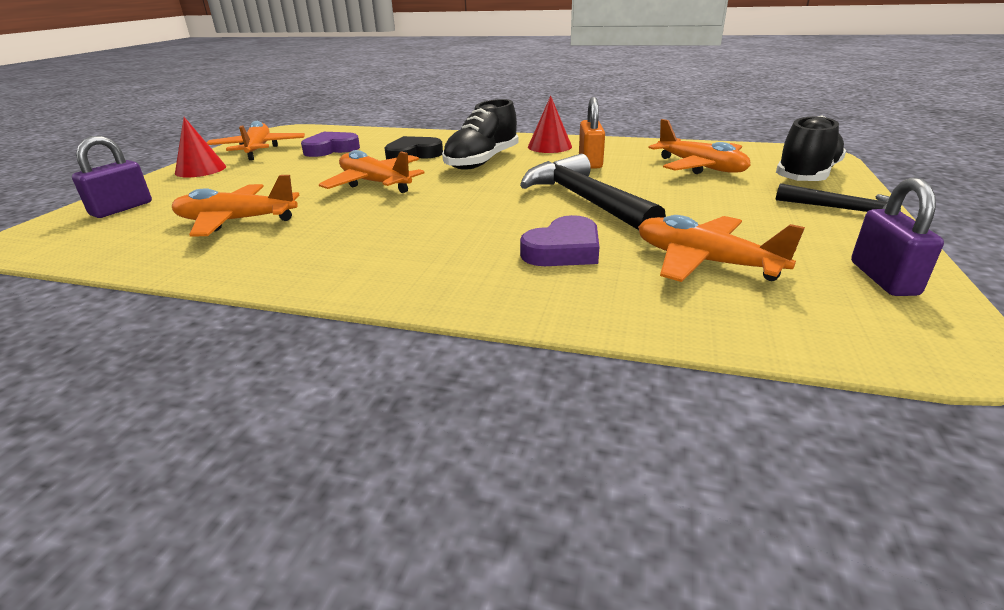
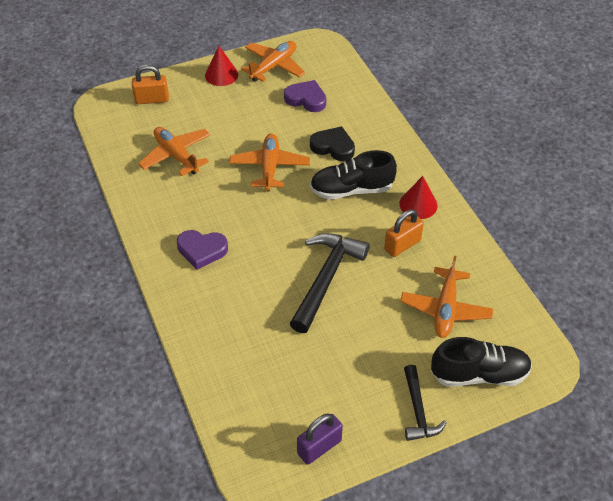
camera: 50 degrees right, 20 degrees up
purple padlock [72,136,152,218] -> orange padlock [132,65,169,104]
purple heart [520,215,599,266] -> purple heart moved to [177,230,228,270]
orange plane [638,215,805,282] -> none

